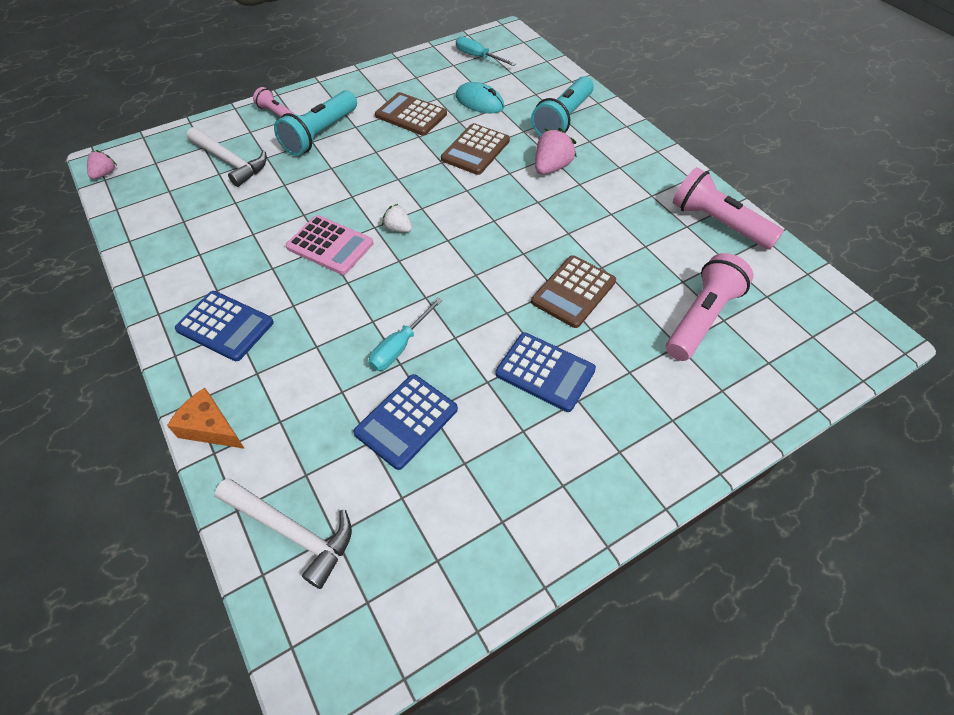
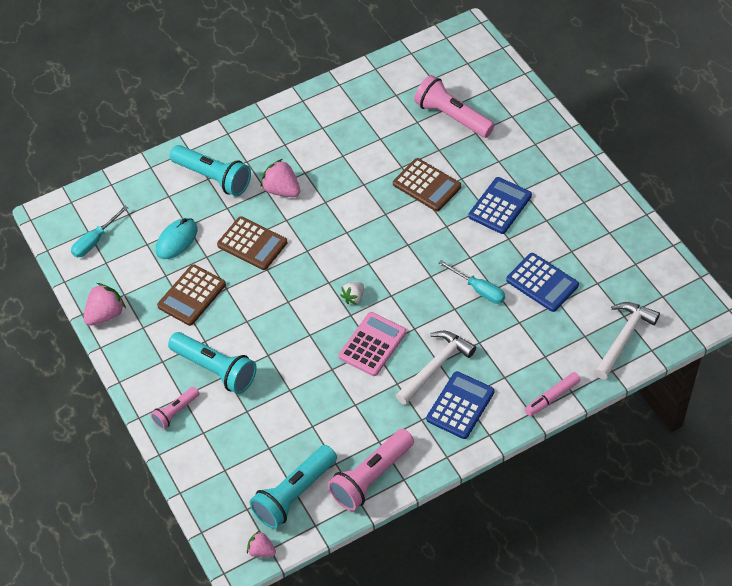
camera: 85 degrees left, 0 degrees up
orange cheese [167,388,245,449] -> pink marker [525,372,581,416]
white hammer [187,127,267,187] -> white hammer moved to [395,331,476,405]
pink flashlight [673,167,784,250] -> pink flashlight moved to [328,429,414,511]
none -> pink strawberry [84,283,126,325]
none -> turquoise flashlight [249,445,337,529]

